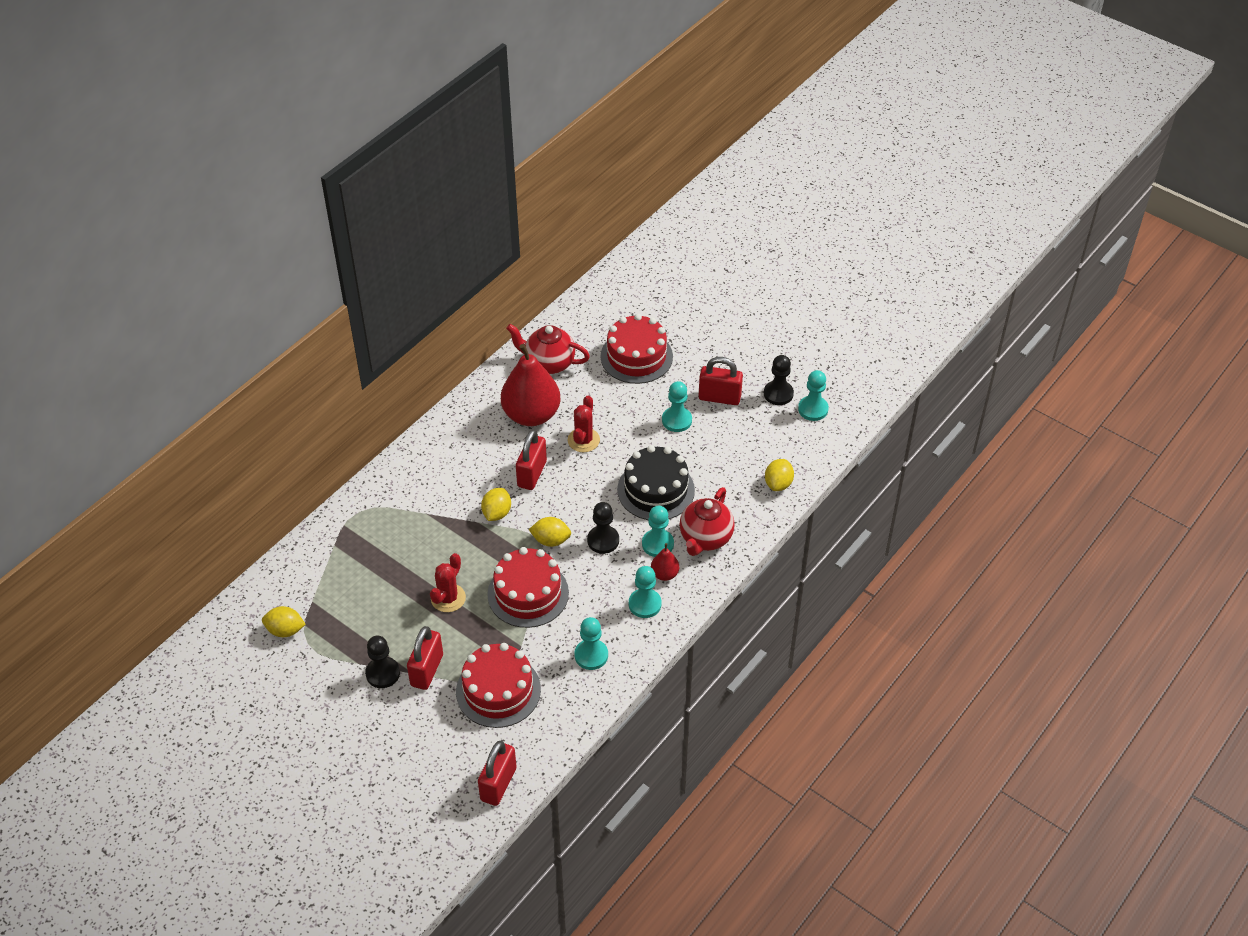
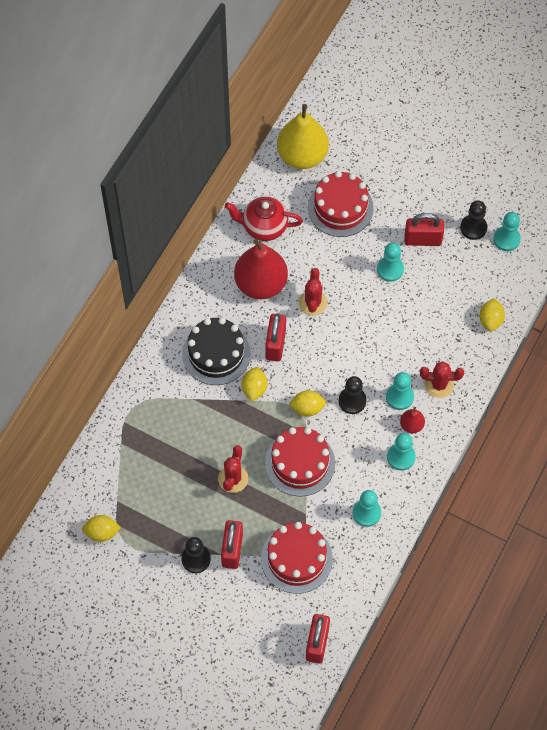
camera: 10 degrees left, 15 degrees up
black cake [617,445,695,520] -> black cake moved to [182,317,251,385]
red teapot [680,487,735,556] -> red cactus [420,361,464,398]
none -> yellow pear [277,104,329,169]

